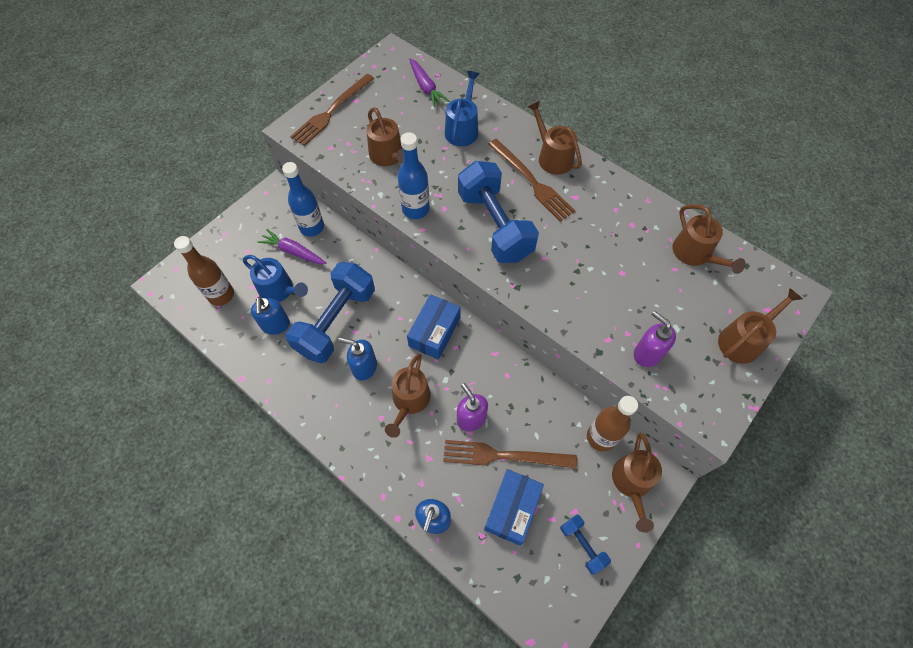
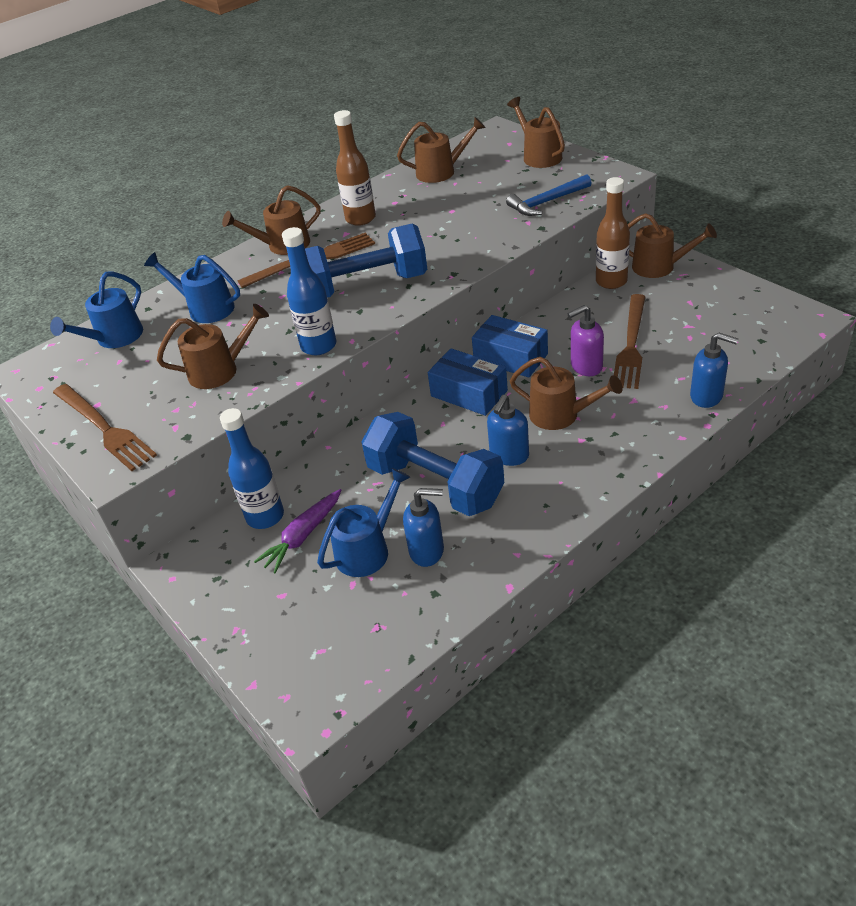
camera: 75 degrees left, 20 degrees down
brown bottle [174,236,234,306] -> brown bottle moved to [334,110,376,226]
purple carrot [409,58,450,108] -> blue watering can [50,272,143,348]
blue box [484,469,544,546] -> blue box moved to [472,315,548,378]
blue dumbbell [560,515,611,575] -> none
purple soap dispenser [634,311,676,367] -> blue hammer [506,174,591,216]

